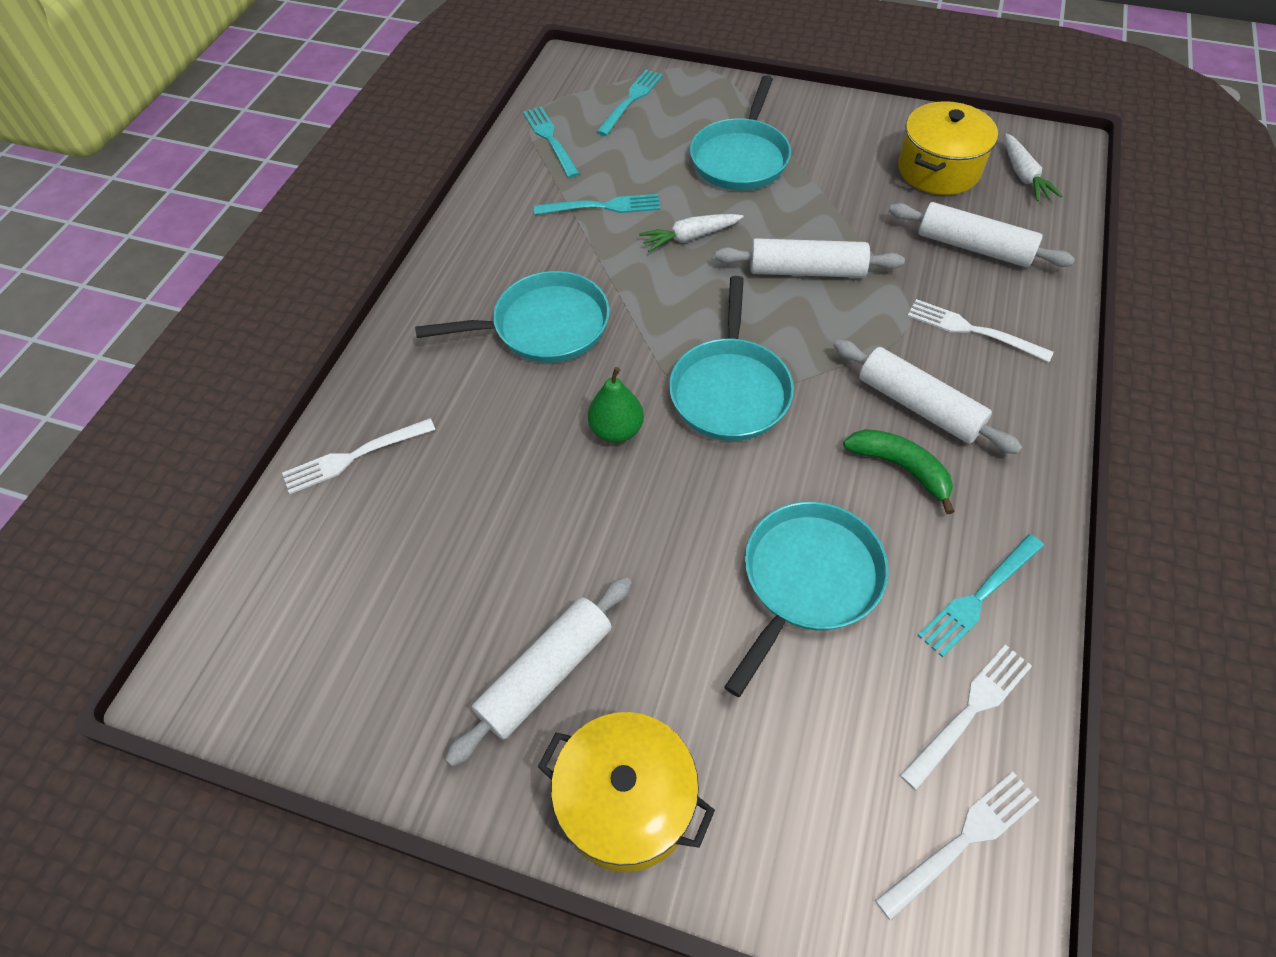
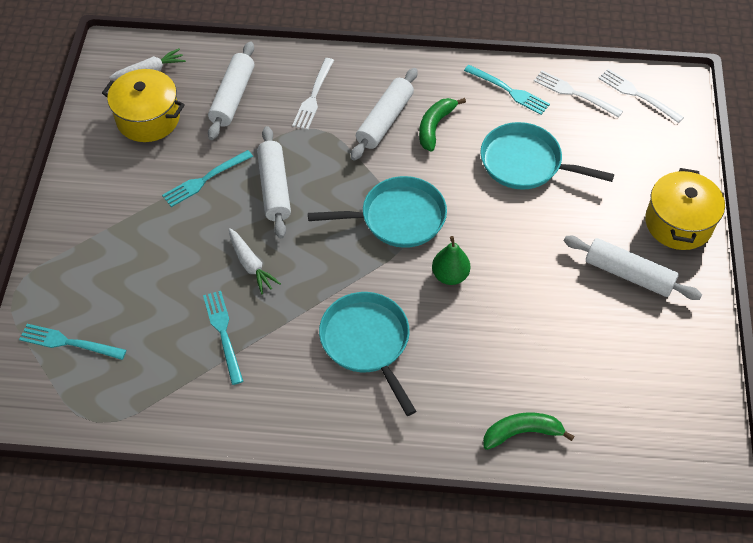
camera: 105 degrees left, 0 degrees up
white fork [282,418,435,494] -> green banana [483,412,574,450]
turquoise fork [523,106,580,178] -> turquoise fork moved to [162,150,253,207]
turquoise pan [690,76,791,190] -> none

